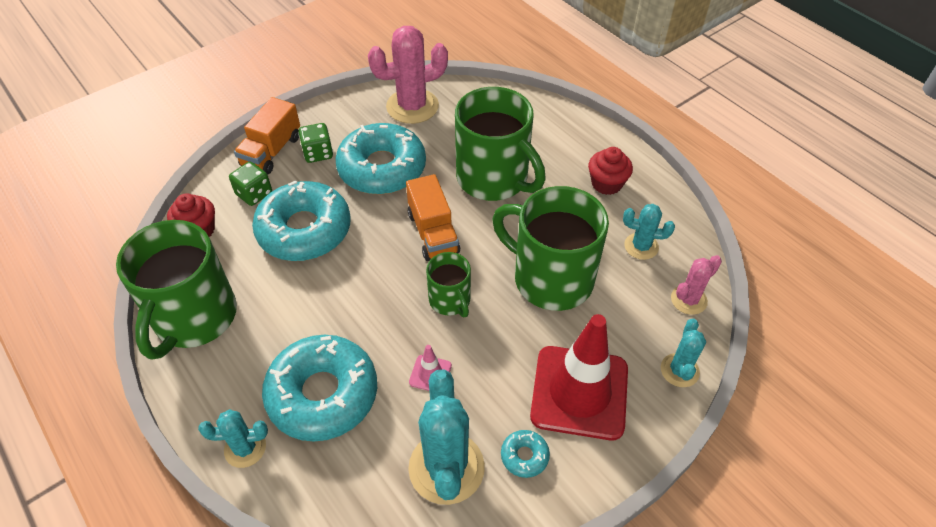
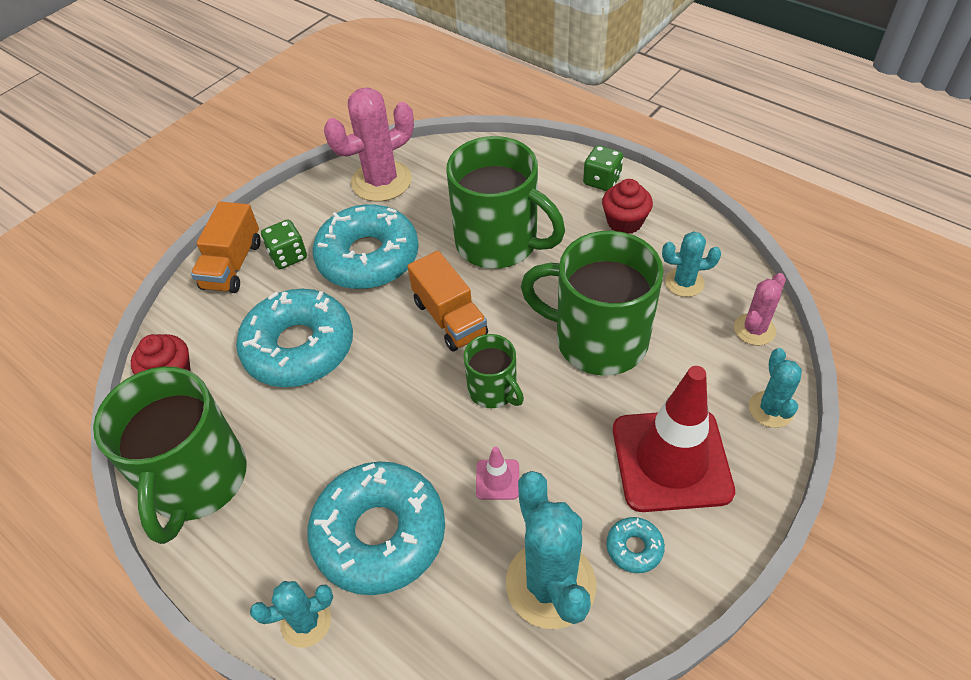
camera: 10 degrees left, 0 degrees up
green dice [229,162,272,206] -> green dice moved to [583,145,623,191]

